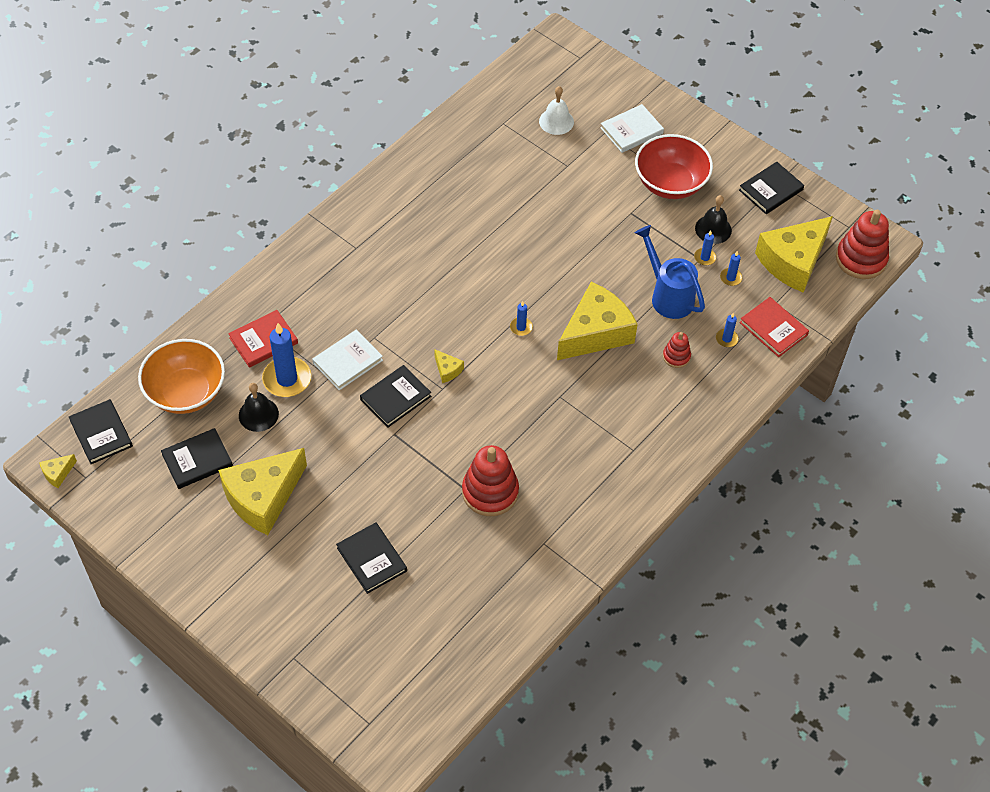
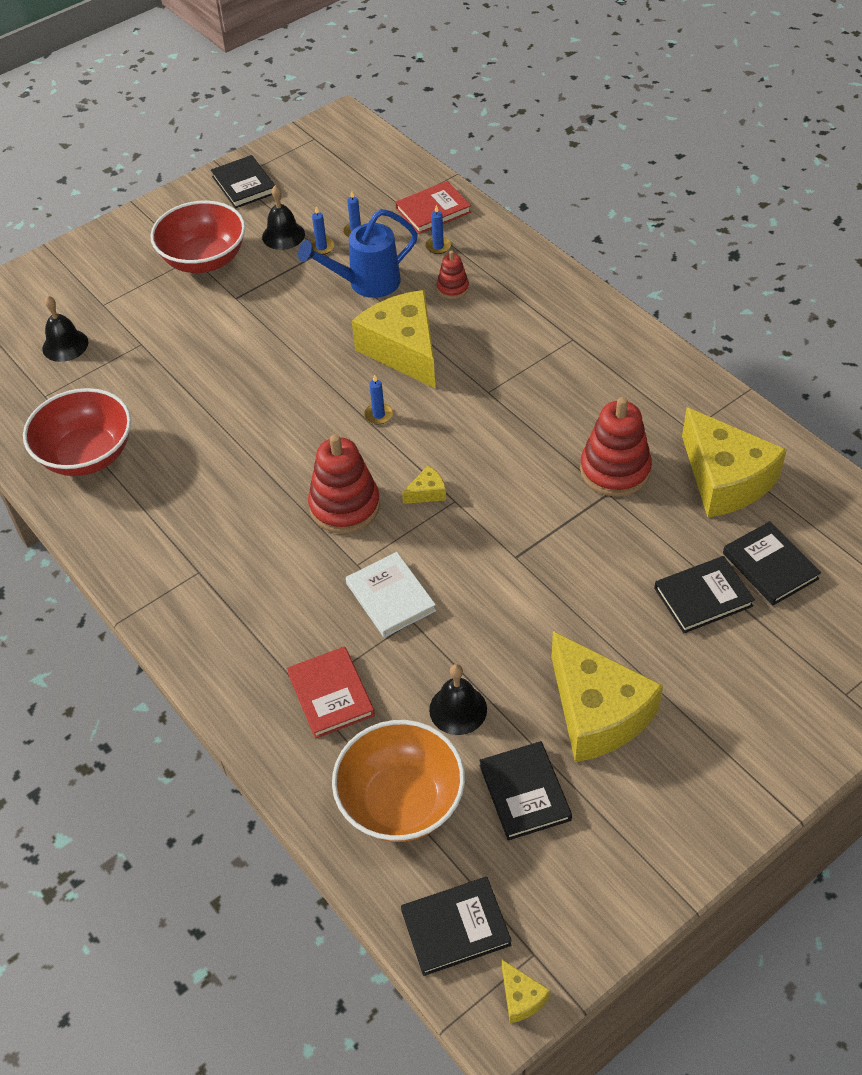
camera: 75 degrees left, 5 degrees down
blue candle [262,323,311,397] -> none
black book [360,365,431,428] -> black book moved to [723,521,821,605]
white bell [539,86,574,135] -> black bell [42,296,88,362]
white book [600,104,664,153] -> none
yellow cheese [755,216,833,293] -> yellow cheese moved to [682,407,787,518]
red stacking toy [836,210,889,279] -> red stacking toy moved to [308,434,380,534]
none -> red bowl [23,388,131,476]

